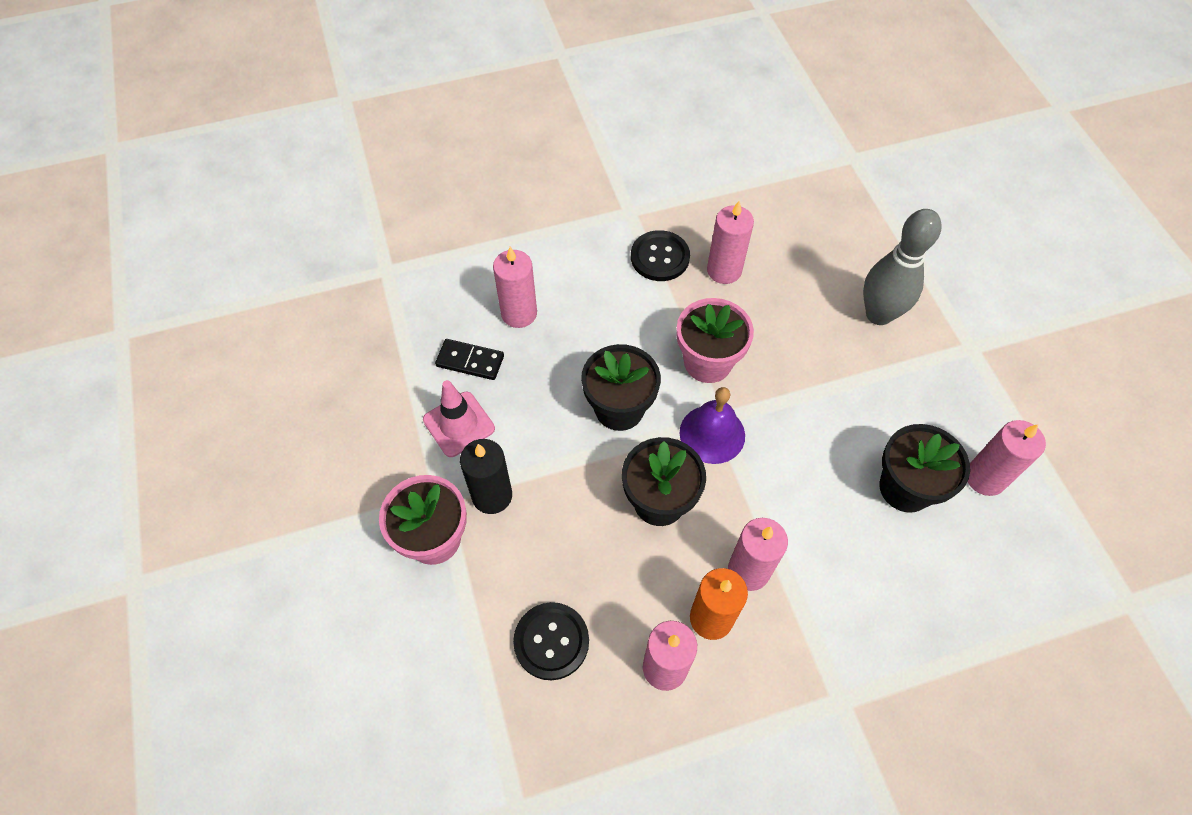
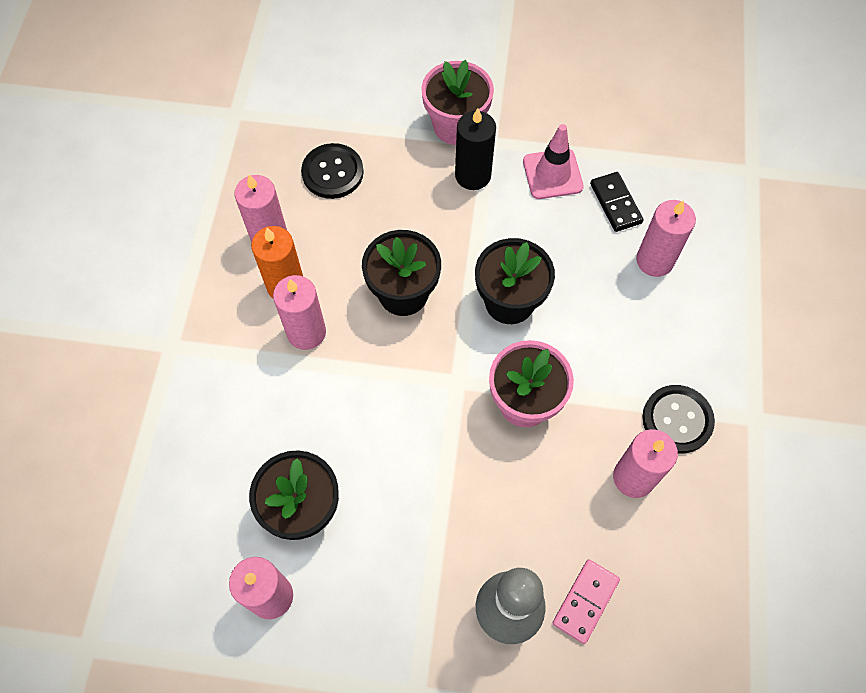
camera: 115 degrees right, 5 degrees up
black domino [435,339,504,380] -> black domino turned 60 degrees counterclockwise [590,172,644,232]
purple bell [679,387,745,464] -> none
none -> pink domino [553,559,620,644]

